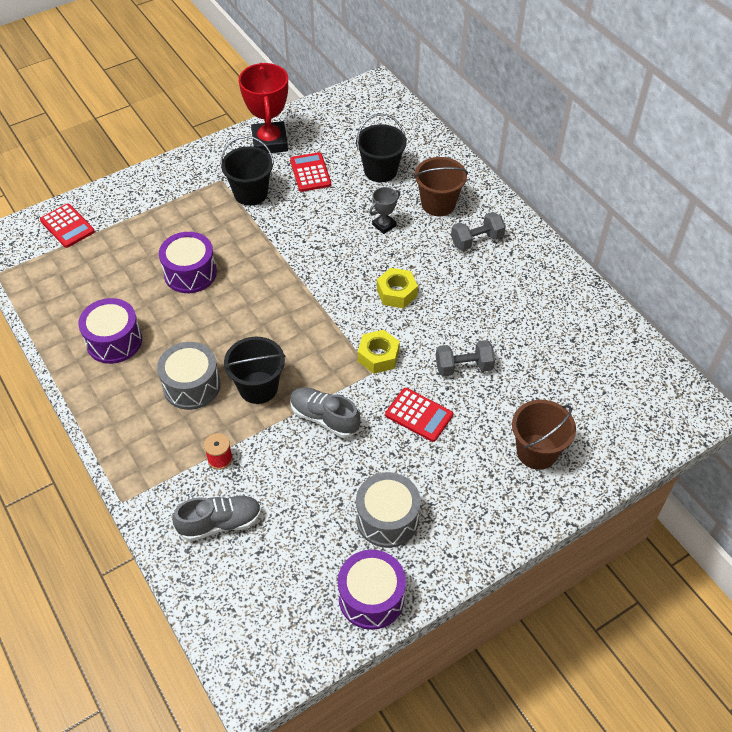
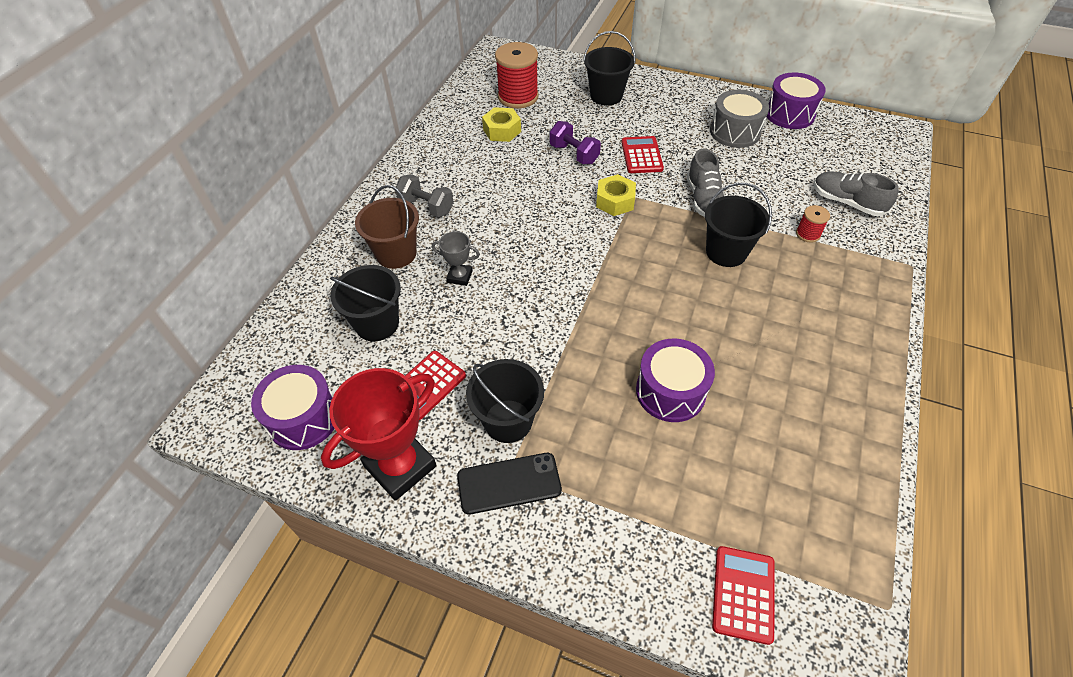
camera: 125 degrees left, 0 degrees up
purple drum [78,298,142,364] -> purple drum moved to [251,365,335,450]
grey drum [157,342,221,410] -> none
yellow nut [377,268,418,308] -> yellow nut moved to [482,107,521,142]
grey dumbbell [436,340,495,377] -> purple dumbbell [550,121,601,164]
brown bucket [512,400,576,470] -> black bucket [583,31,636,106]
none -> black phone [457,453,562,515]
none -> red spool [495,42,538,108]

